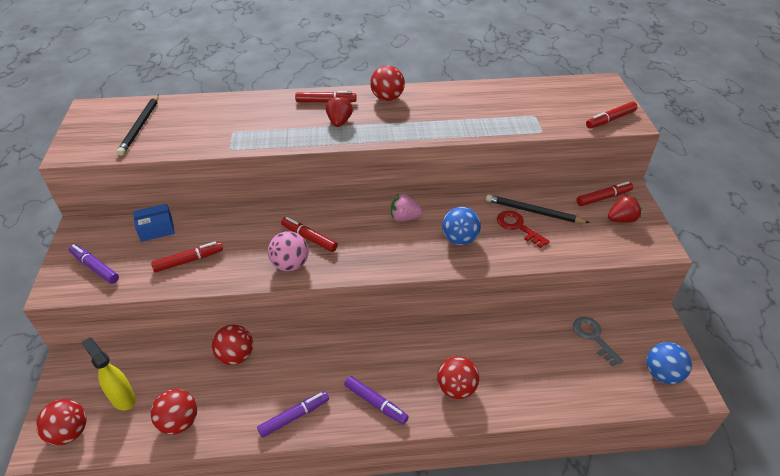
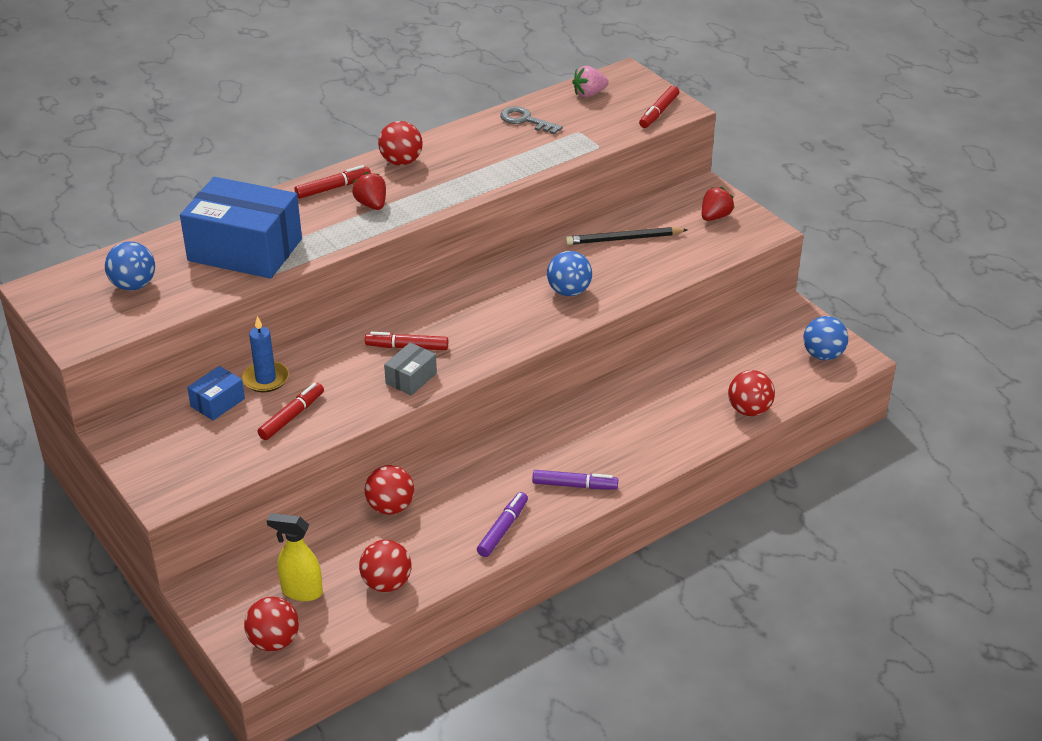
camera: 30 degrees left, 5 degrees down
purple marker [69,244,119,284] -> none
black pencil [117,94,159,156] -> blue ball [105,241,155,291]
pink ball [268,231,309,271] -> grey box [384,342,437,396]
pink strawberry [391,194,423,222] -> pink strawberry moved to [572,66,608,97]
red ball [437,356,479,399] -> red ball moved to [728,370,775,416]
red key [497,211,550,248] -> none
grey key [573,317,624,367] -> grey key moved to [500,106,563,135]
red marker [577,181,633,206] -> none
none -> blue box [180,177,302,279]
none -> blue candle [242,316,289,392]

